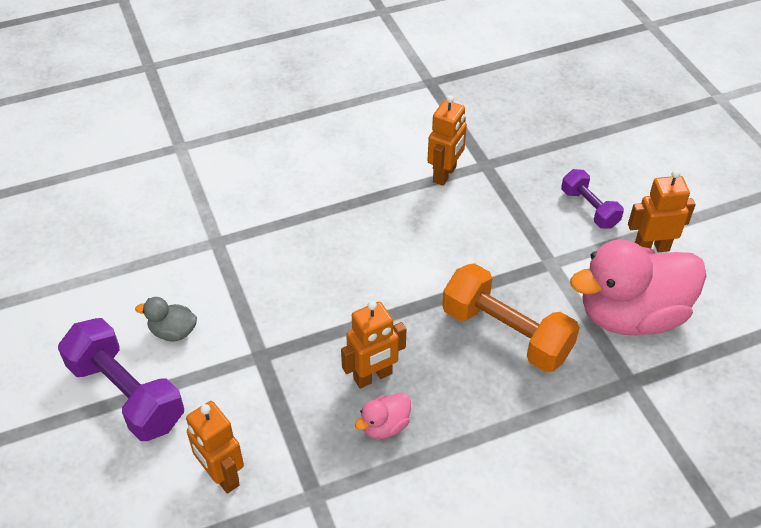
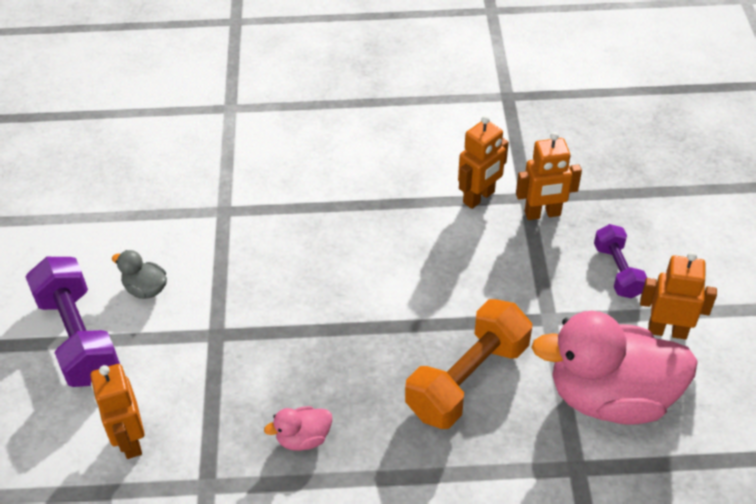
camera: 20 degrees right, 0 degrees up
orange robot [341,301,406,388] -> orange robot moved to [516,132,582,220]
orange dumbbell [442,263,580,372] -> orange dumbbell turned 75 degrees clockwise [405,299,532,429]

